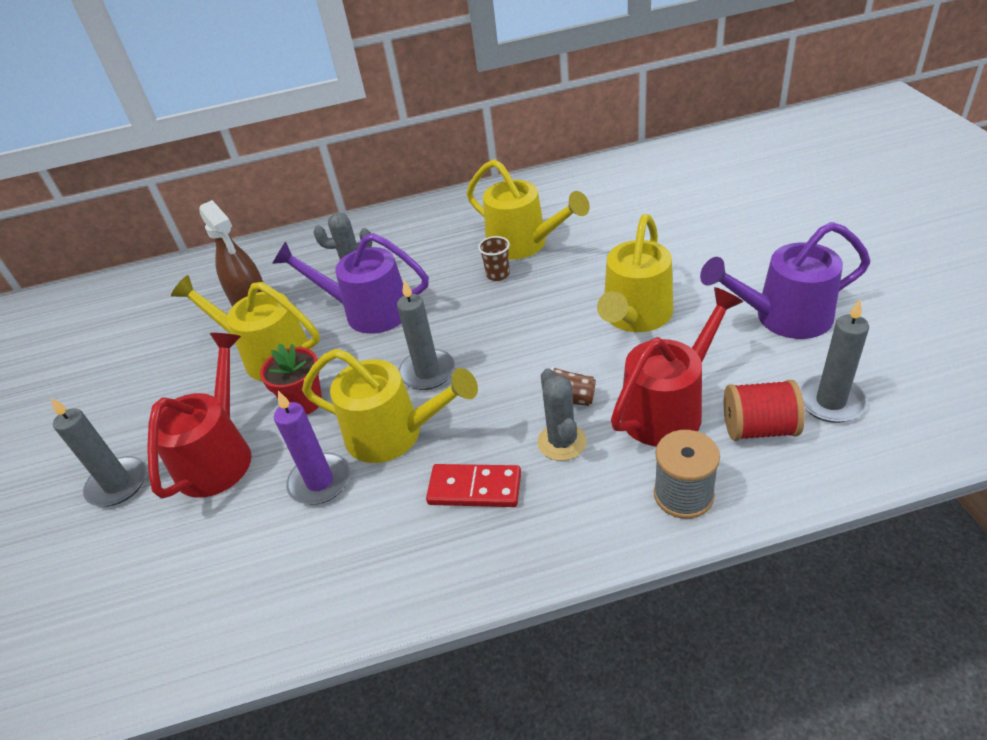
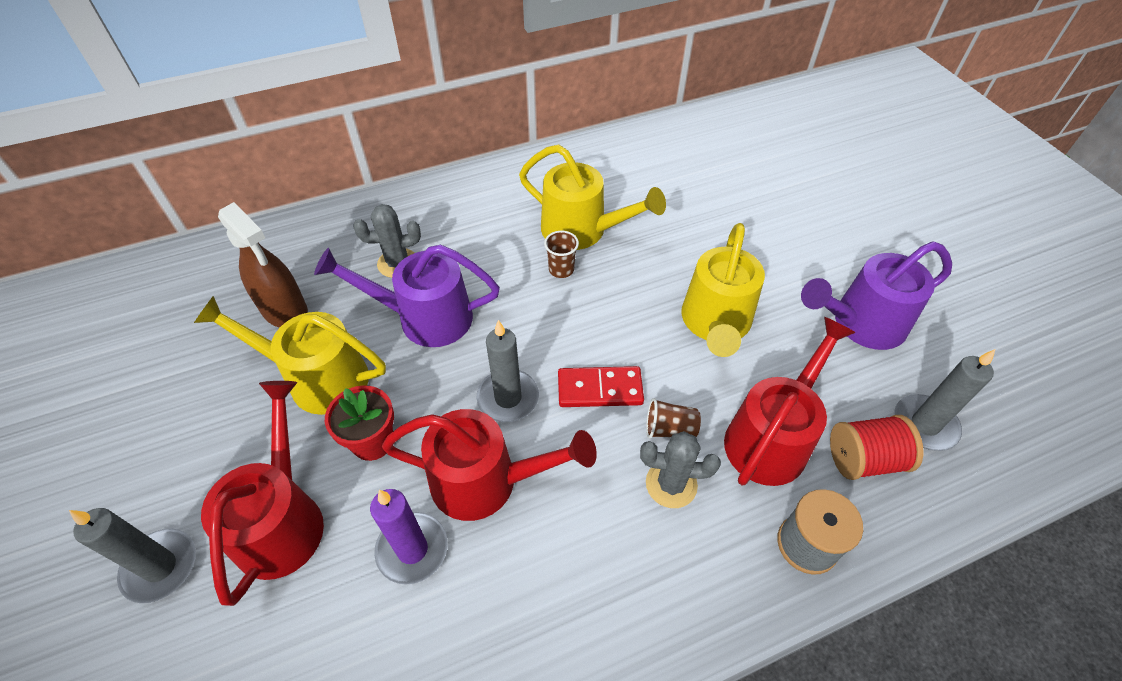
camera: 15 degrees left, 10 degrees up
yellow watering can [302,349,478,463] -> red watering can [382,409,597,521]
red domino [426,464,521,507] -> red domino moved to [558,366,644,407]
grey cactus [537,368,587,461] -> grey cactus turned 60 degrees counterclockwise [640,431,721,508]

